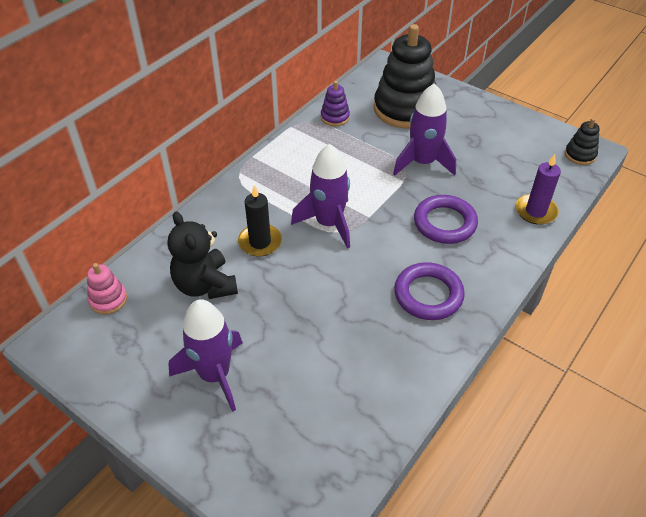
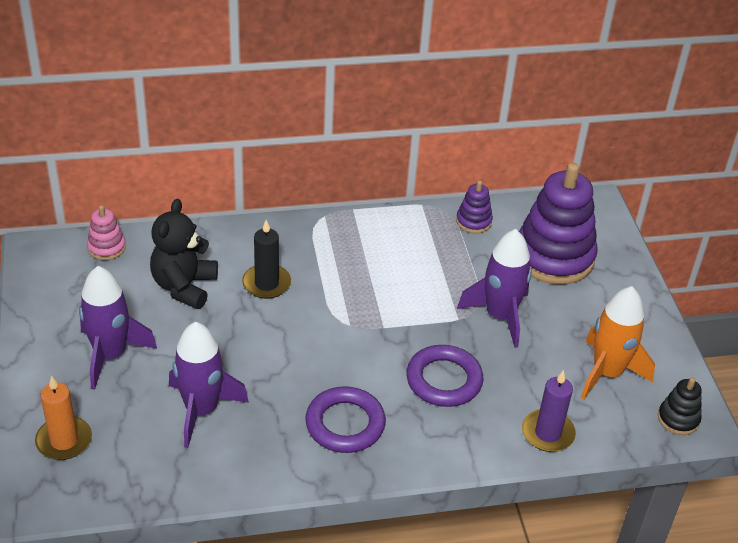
camera: 40 degrees right, 5 degrees down
purple rocket [291,144,350,249] -> purple rocket moved to [169,322,249,448]
black stacking toy [374,24,436,128] -> purple stacking toy [519,163,598,284]
none -> orange candle [35,376,92,460]
none -> orange rocket [581,286,655,399]

